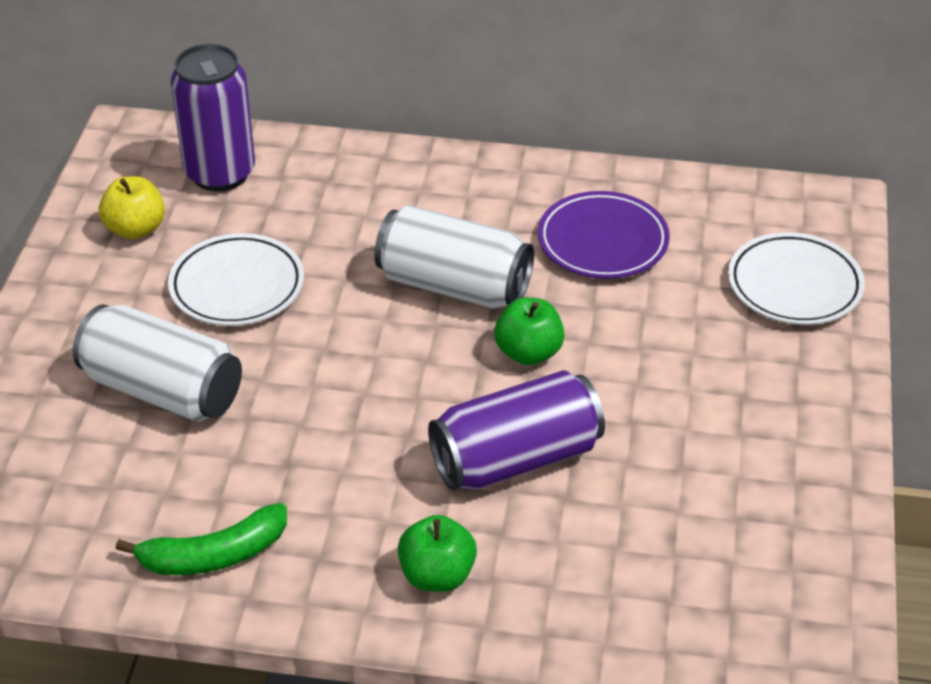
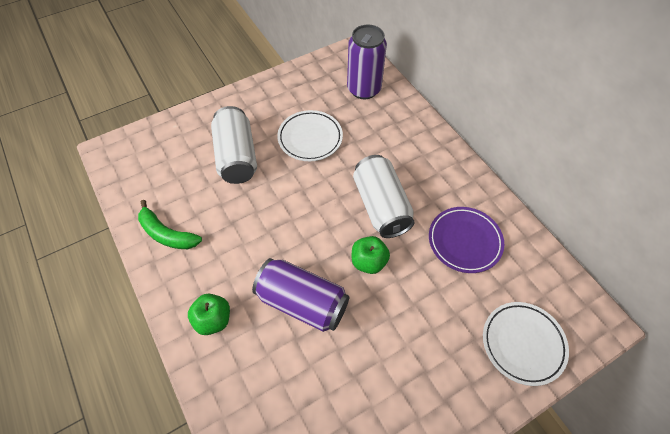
camera: 50 degrees right, 15 degrees up
yellow apple [99,176,165,239] -> none

